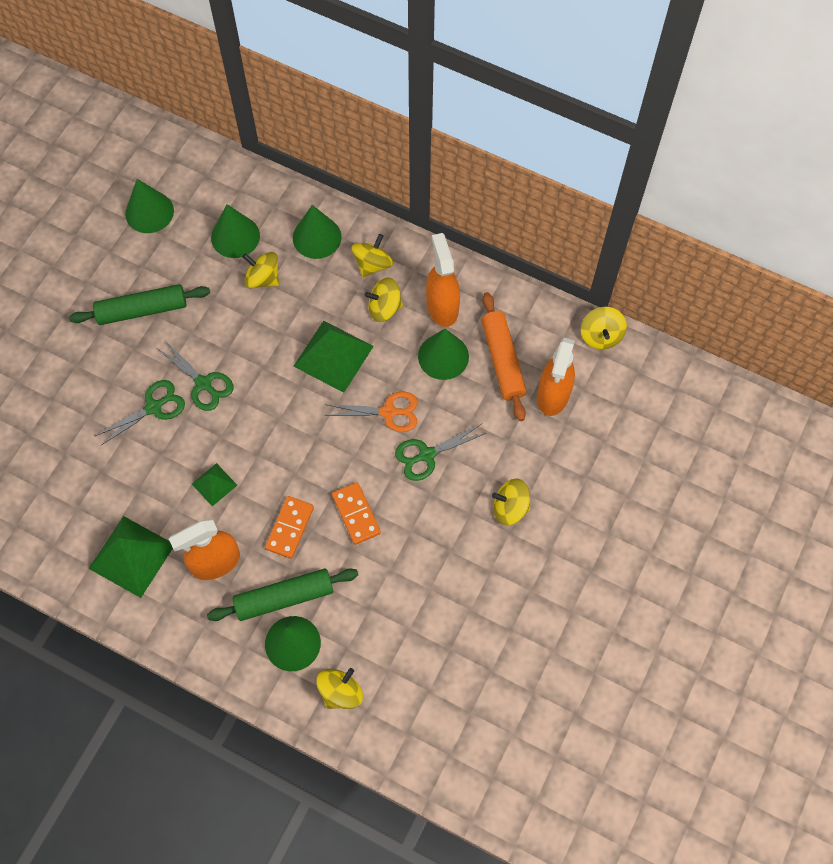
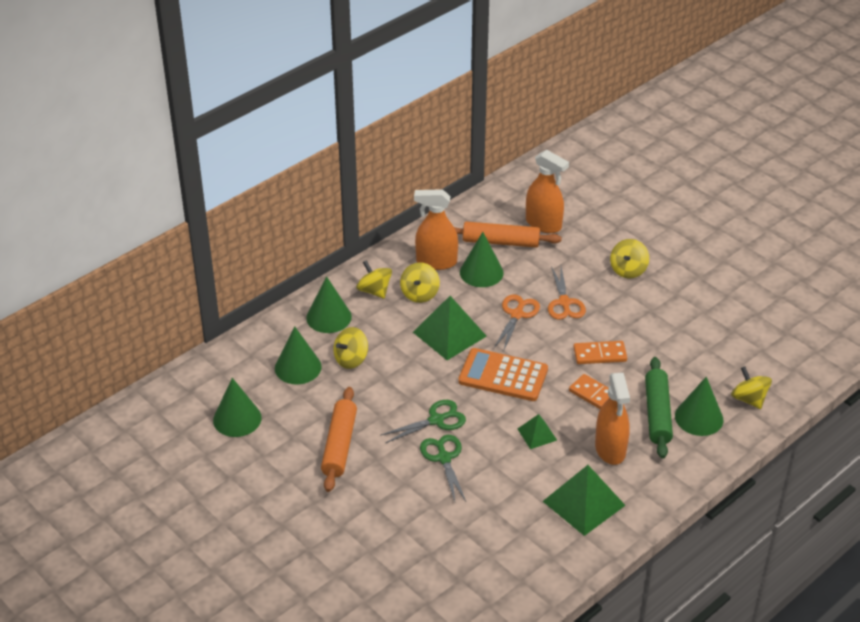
camera: 70 degrees left, 25 degrees down
green rolling pin [69,284,210,325] -> orange rolling pin [321,387,357,492]
green scissors [395,424,486,481] -> orange scissors [548,266,586,320]
yellow spinning top [581,307,627,350] -> none
none -> orange calculator [458,348,548,401]

